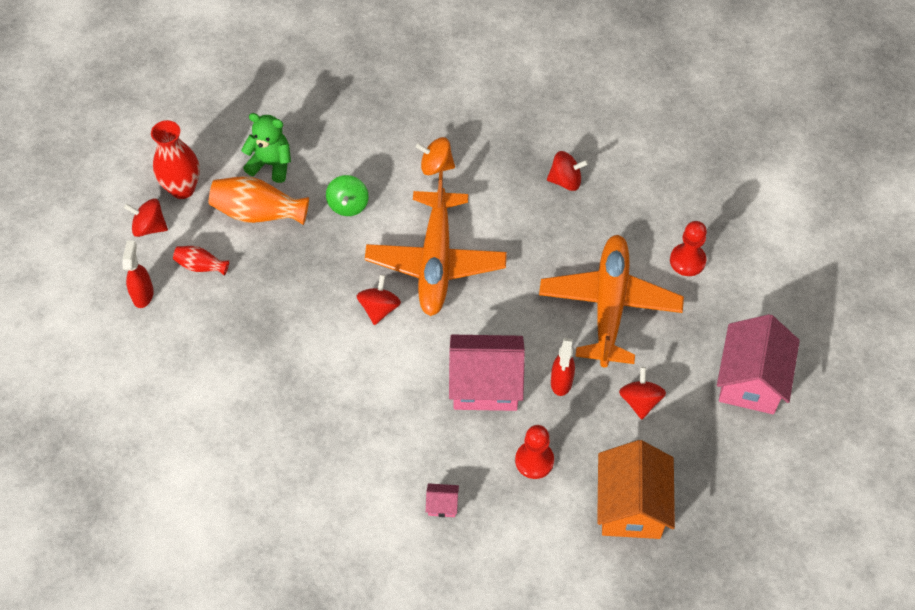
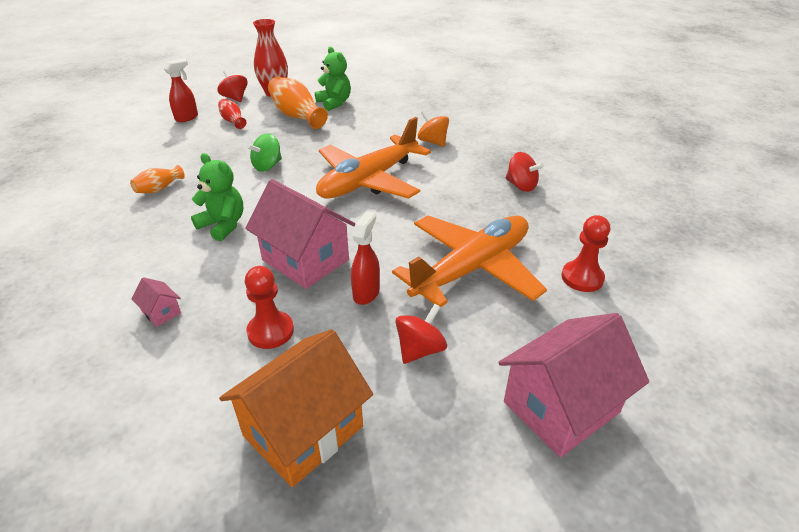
camera: 40 degrees right, 20 degrees down
green spinning top [326,175,369,216] -> green spinning top moved to [247,133,282,172]
red spinning top [357,275,401,325] -> none
red spray bottle [551,338,575,396] -> red spray bottle turned 150 degrees clockwise [351,211,380,305]
none -> orange vase [130,165,185,193]
none -> green teddy bear [191,153,243,241]

